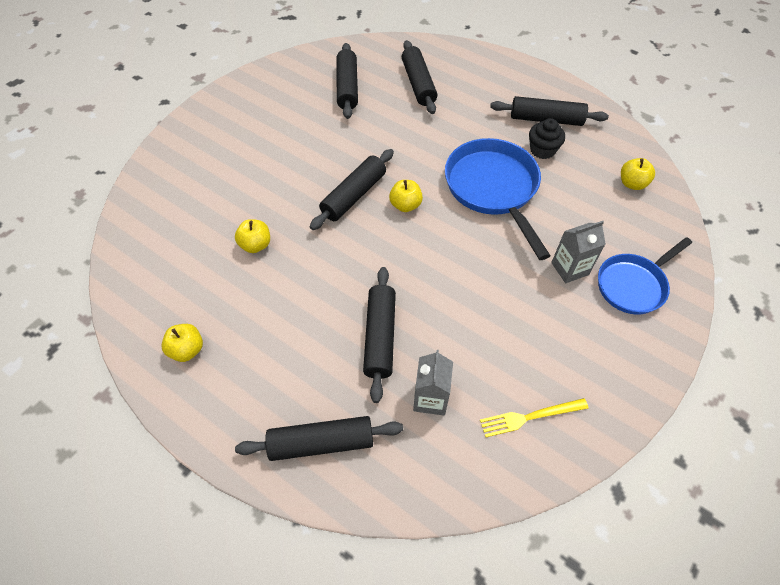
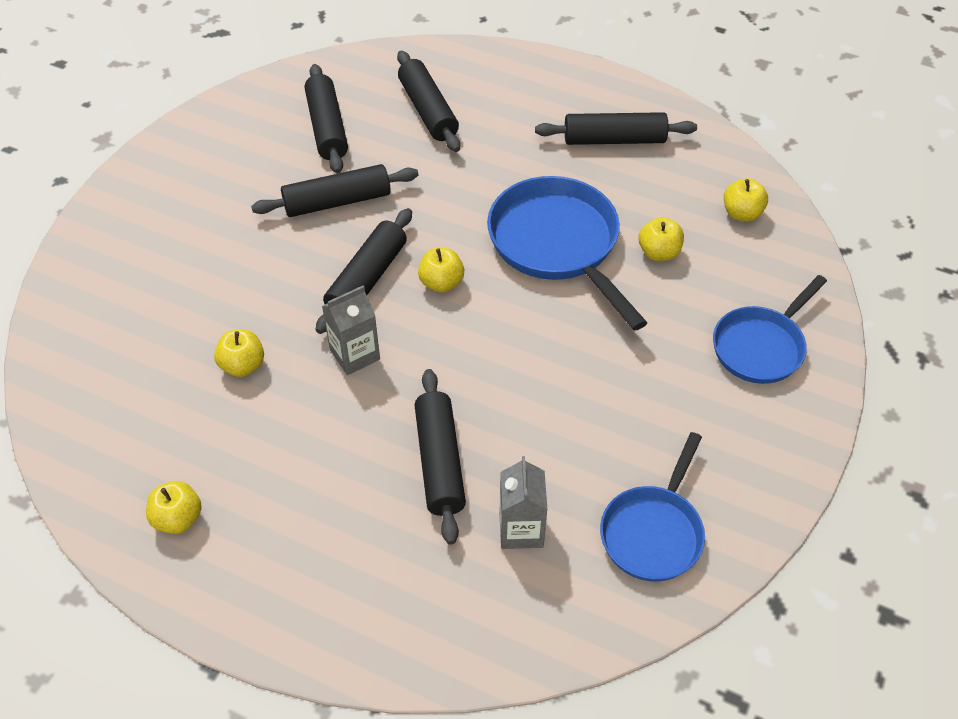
camera: 10 degrees left, 5 degrees down
black rolling pin [235,416,403,461] -> black rolling pin moved to [251,164,419,217]
yellow fork [480,398,589,437] -> blue pan [600,432,705,582]
black cupcake [529,118,565,159] -> none
grey carton [551,221,606,283] -> grey carton moved to [322,286,380,375]
none -> yellow apple [639,217,684,261]

